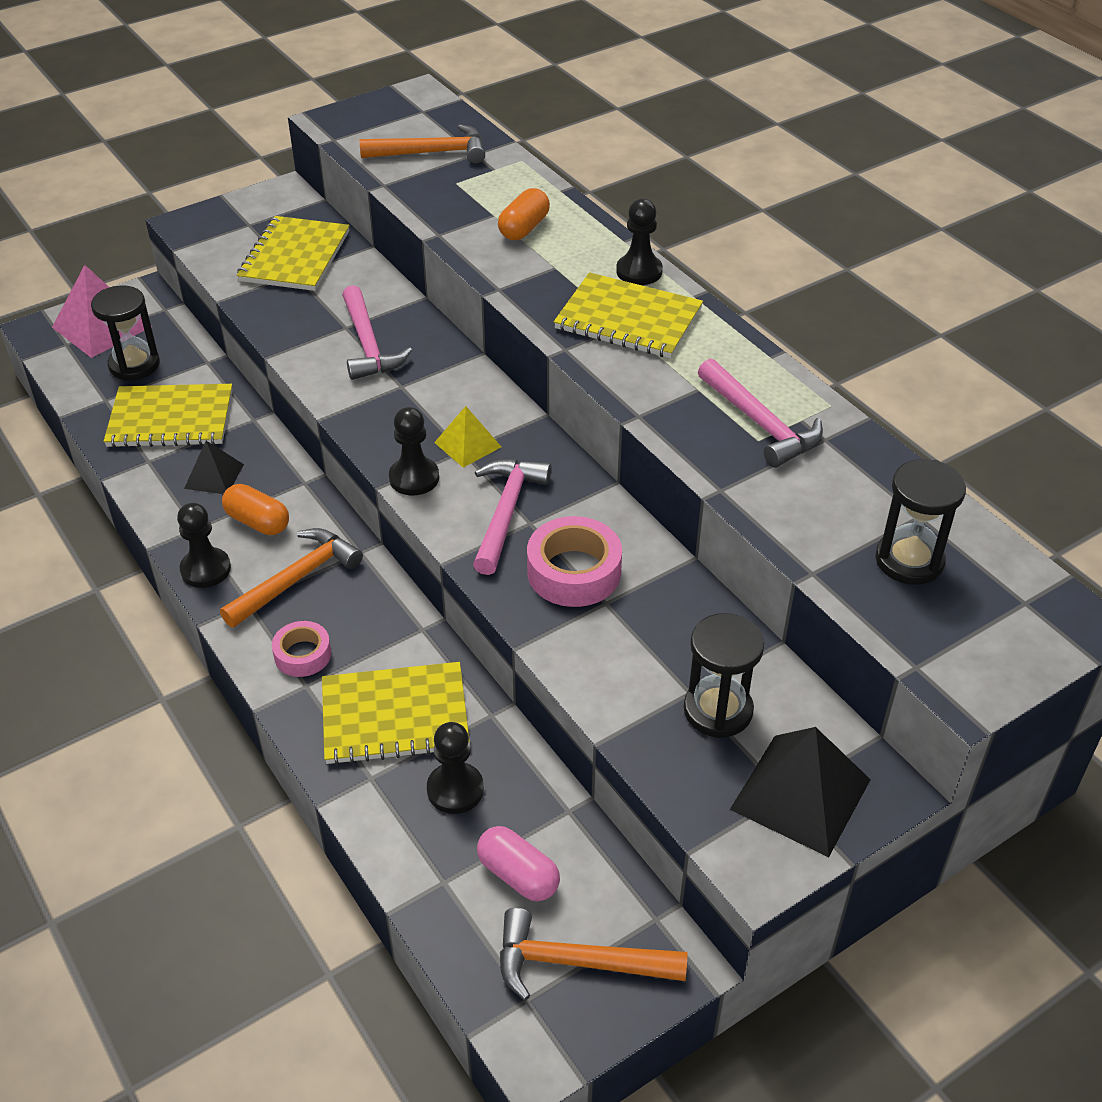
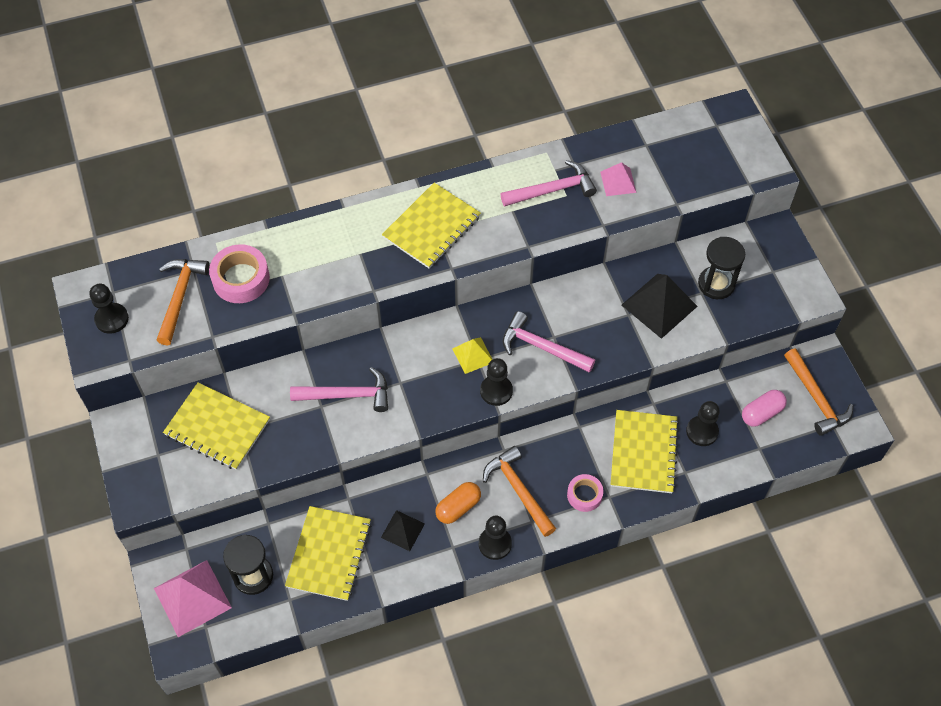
camera: 75 degrees left, 15 degrees up
orange capsule [498,188,550,240] -> none
orange hammer [500,908,687,1001] -> orange hammer turned 45 degrees counterclockwise [784,349,853,436]
pink tape [527,516,622,607] -> pink tape moved to [209,244,270,303]
black pawn [616,199,663,285] -> black pawn moved to [90,284,129,334]
black pyramid [730,727,871,857] -> black pyramid moved to [622,274,698,339]
black hourglass [875,459,966,585] -> none
none -> pink pyramid [600,162,637,196]

